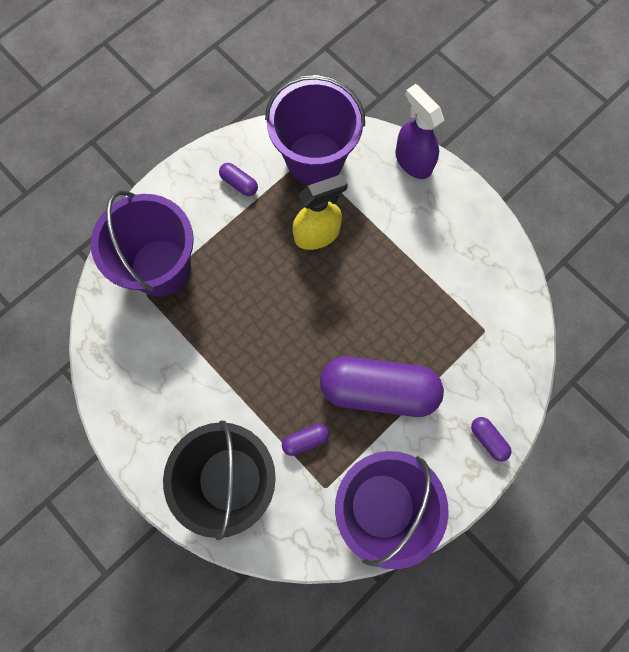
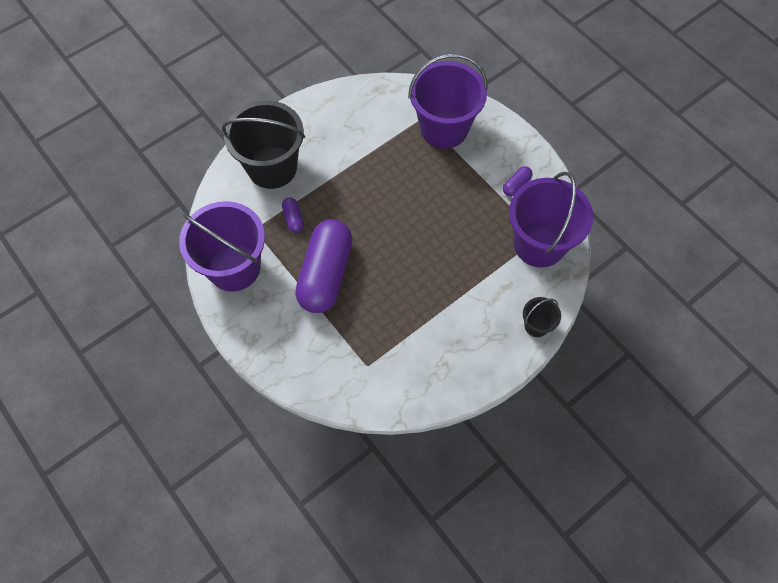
camera: 95 degrees right, 10 degrees down
yellow spray bottle [292,174,348,250] -> none
purple spray bottle [395,84,444,179] -> black bucket [523,297,561,337]
purple capsule [471,417,511,462] -> none

